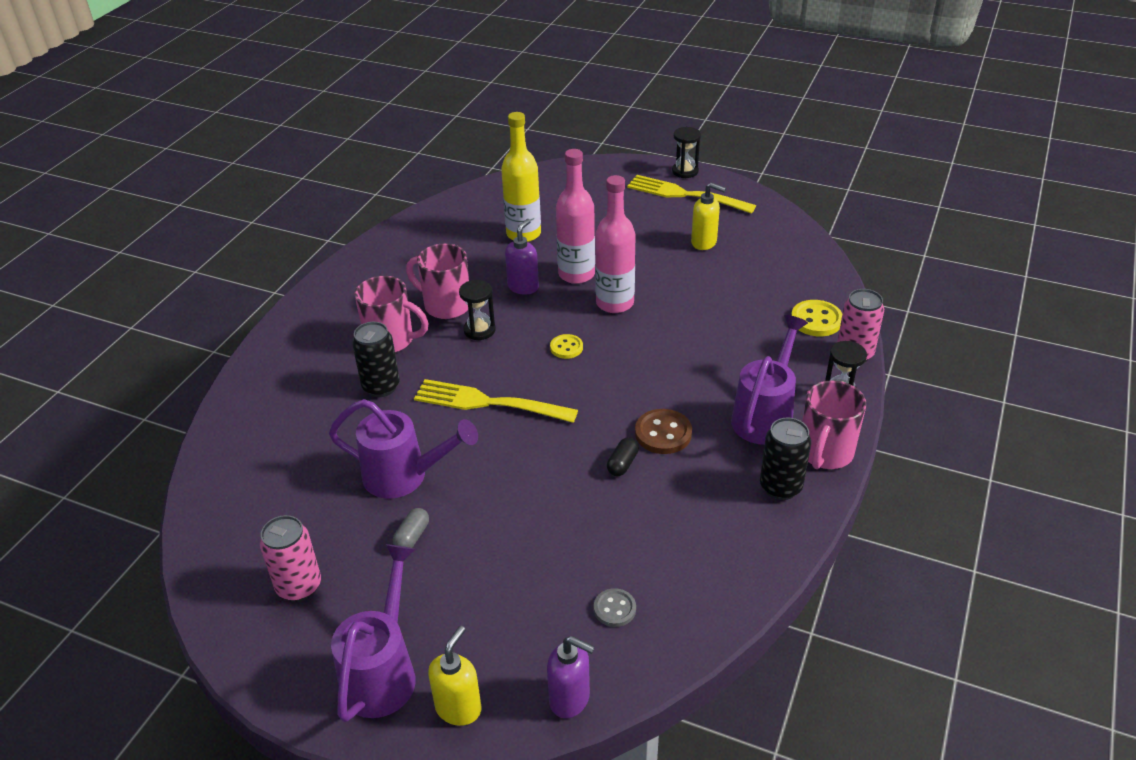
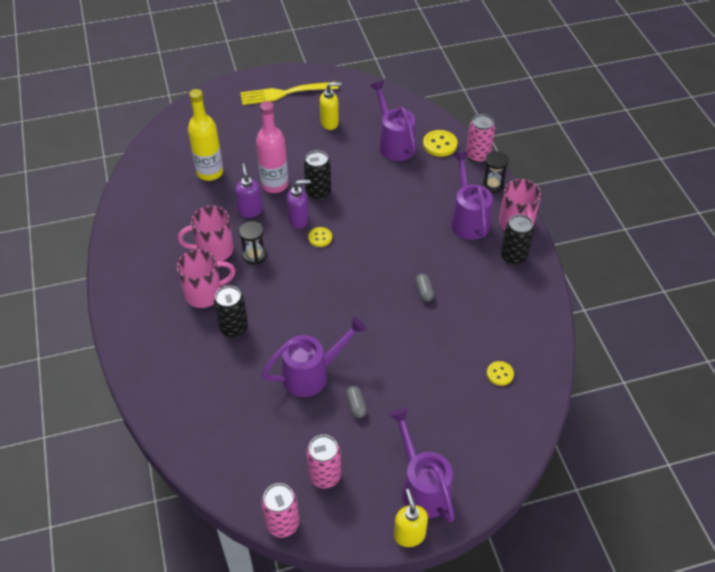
camera: 40 degrees left, 10 degrees up
yellow fork [414,379,578,423] -> none
yellow soap dispenser [428,626,482,726] -> yellow soap dispenser moved to [394,489,428,547]
purple soap dispenser [547,636,595,718] -> purple soap dispenser moved to [287,179,310,229]
grey button [594,588,636,627] -> yellow button [487,361,514,386]
pink bottle [595,175,636,313] -> black can [304,150,331,200]
black capsule [607,437,639,476] -> grey capsule [415,274,434,302]
brown button [635,409,692,454] -> none
black hourglass [672,127,701,178] -> none
none -> pink can [261,483,299,538]
none -> purple watering can [370,81,416,161]

